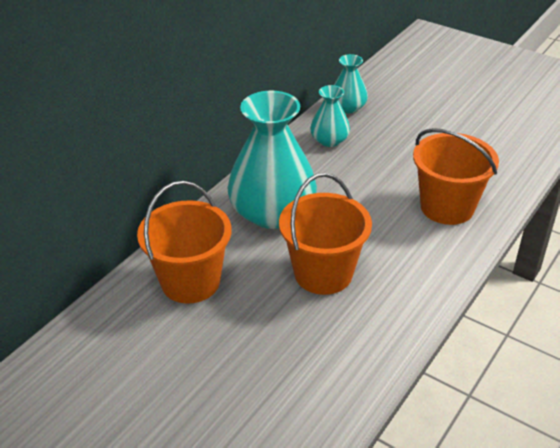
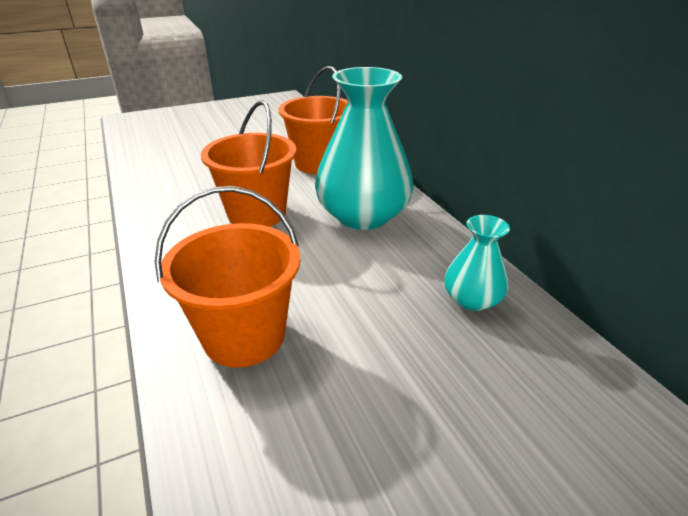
camera: 120 degrees right, 5 degrees down
turquoise vase [334,54,368,113] -> none

